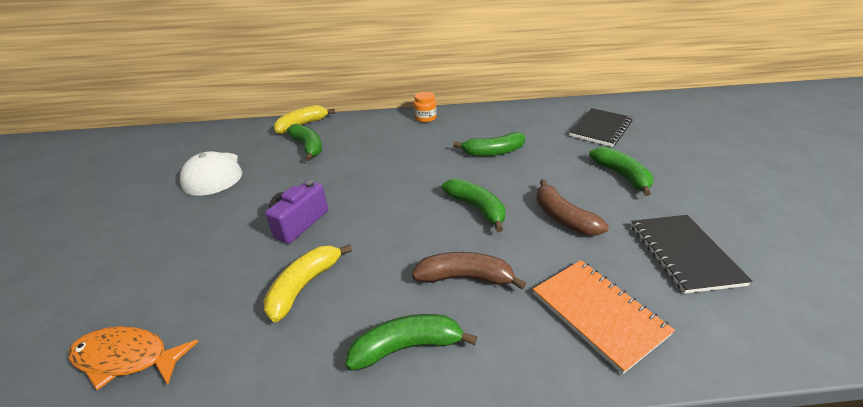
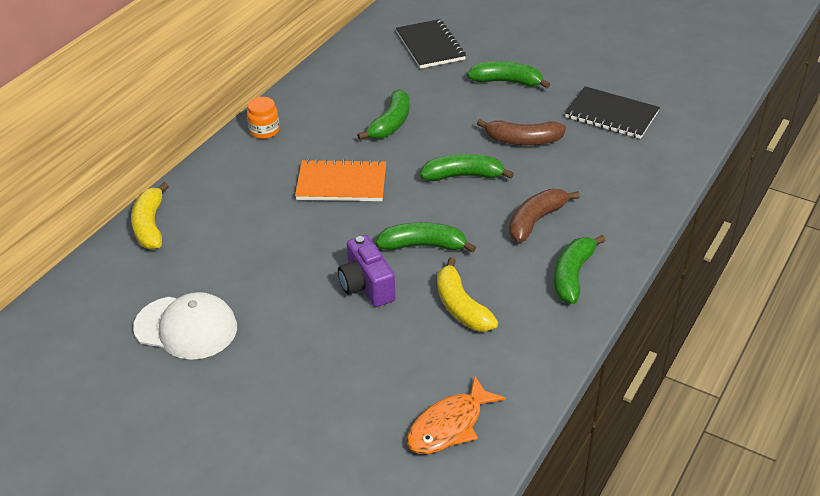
camera: 55 degrees left, 5 degrees up
green banana [287,124,322,161] -> green banana moved to [375,222,476,253]
orange notebook [533,260,675,374] -> orange notebook moved to [295,159,386,201]

